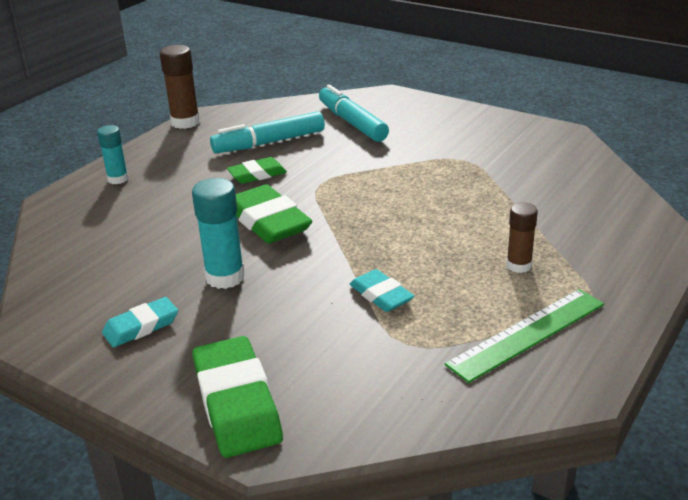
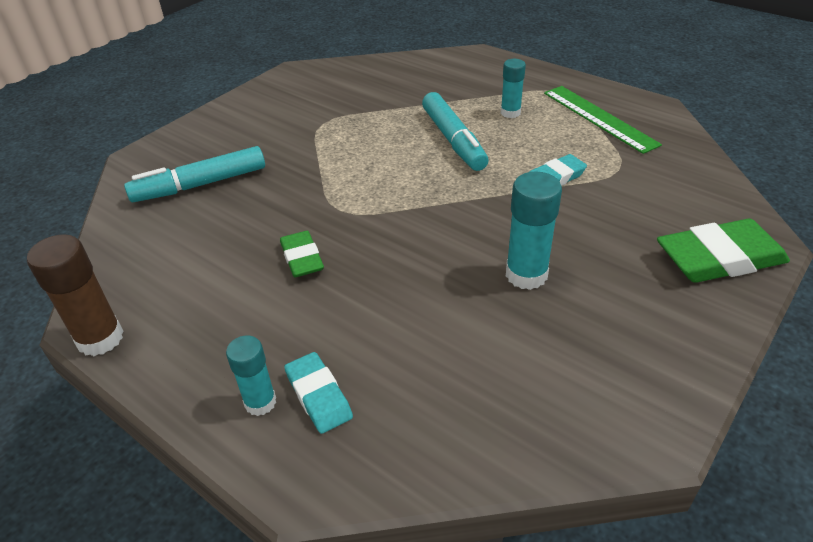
camera: 85 degrees left, 10 degrees up
turquoise eraser [102,297,178,347] -> turquoise eraser moved to [284,352,353,434]
turquoise marker [210,111,325,153] -> turquoise marker moved to [422,92,489,171]
green eraser [236,184,312,244] -> none
brown glue stick [506,202,538,273] -> turquoise glue stick [501,59,526,118]

